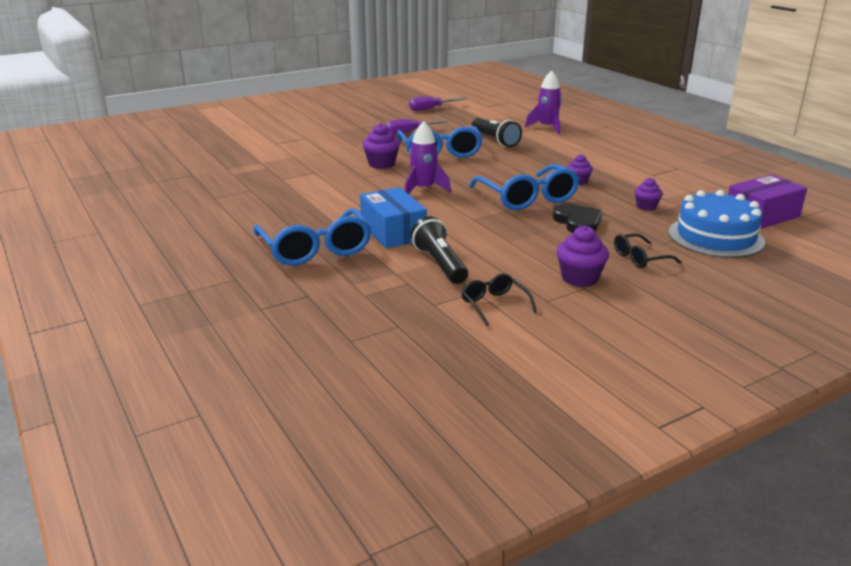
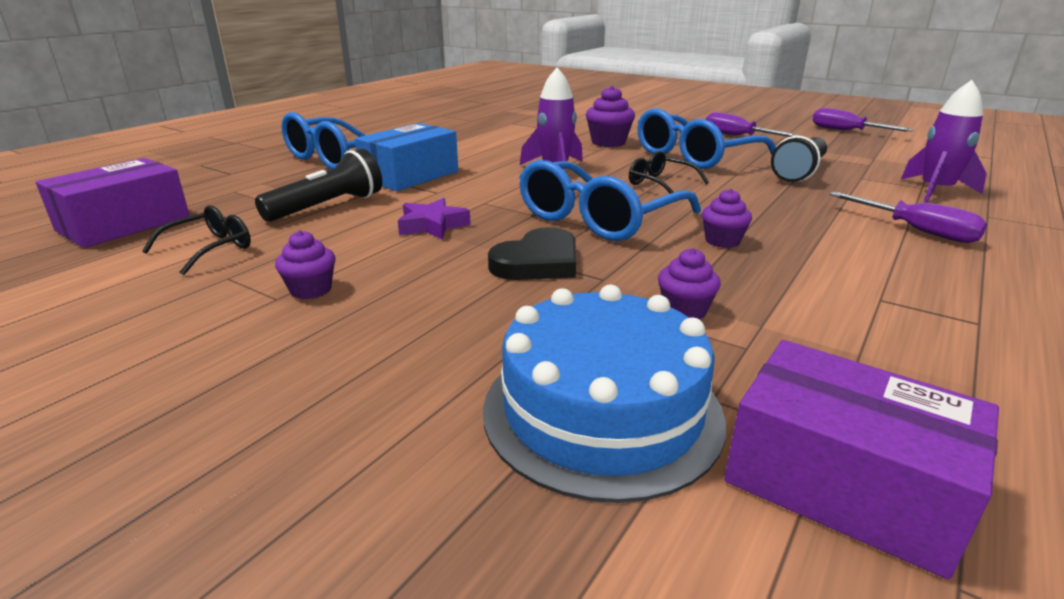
camera: 65 degrees right, 0 degrees up
purple cupcake [557,225,609,287] -> purple cupcake [275,230,335,299], size x0.64
black glasses [614,233,681,268] -> black glasses moved to [629,151,709,194]
none -> purple box [36,158,190,248]
none -> purple star [398,198,471,240]
none -> purple screwdriver [829,192,987,243]

